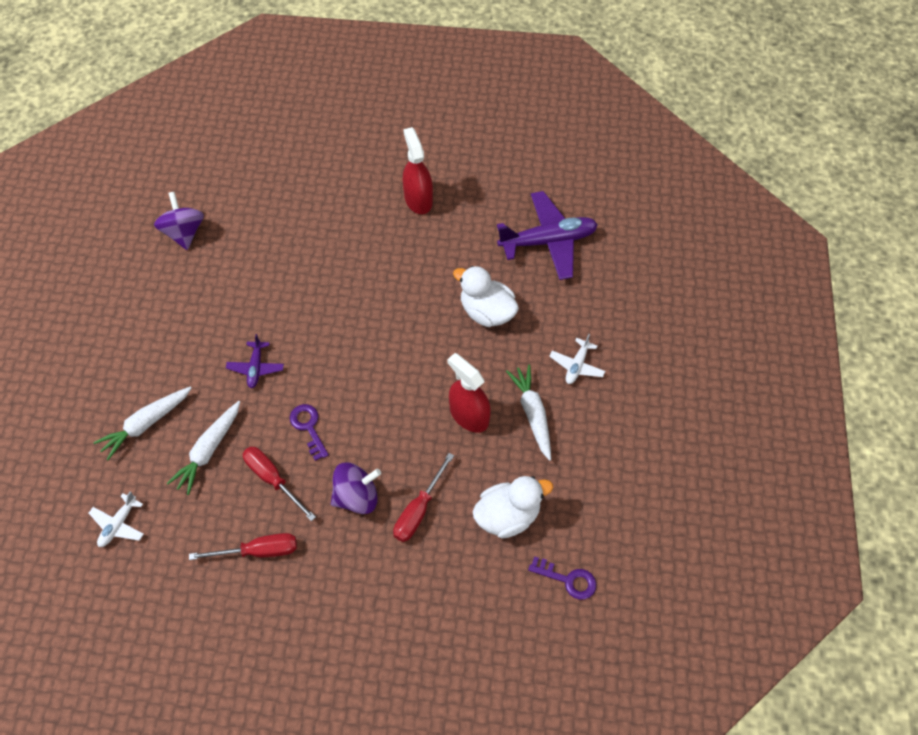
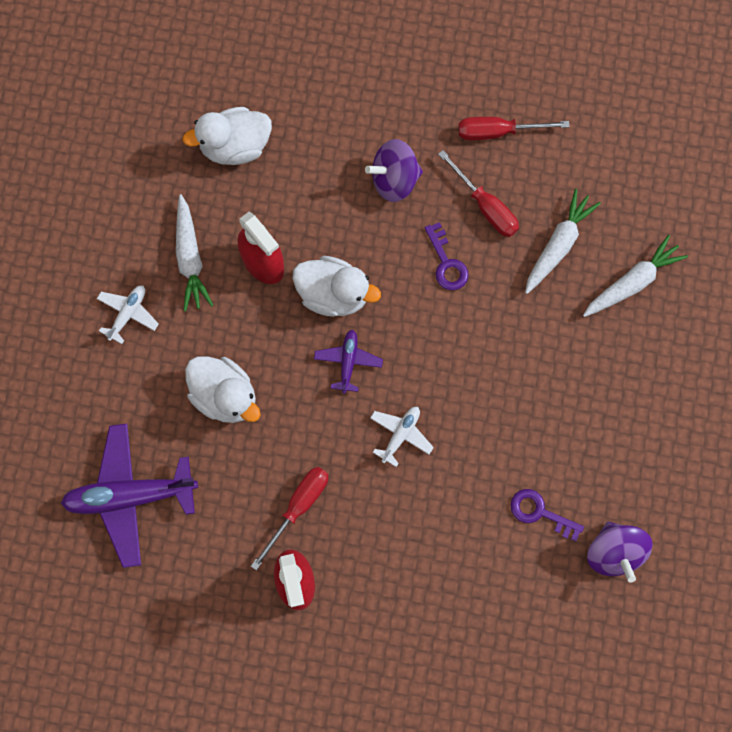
camera: 175 degrees left, 15 degrees up
white plane [89,491,144,547] -> white plane moved to [370,407,434,467]
purple plane [226,334,284,388] -> purple plane moved to [314,330,383,393]
red screwdriver [393,453,454,542] -> red screwdriver moved to [251,467,328,570]
purple key [528,556,596,600] -> purple key moved to [510,489,584,541]
none -> white duck [292,256,381,317]

